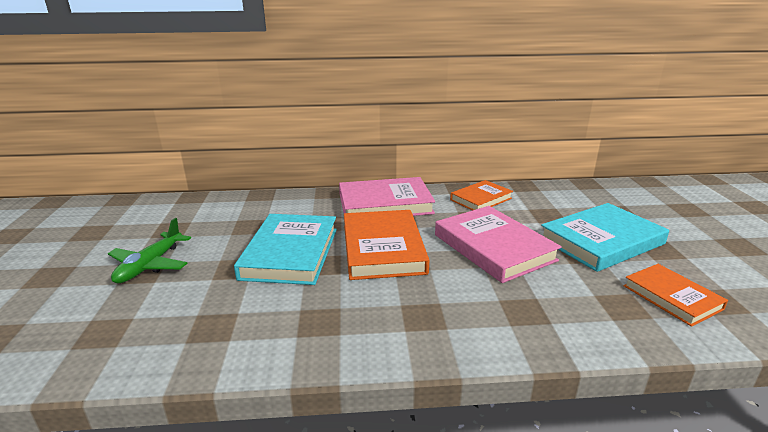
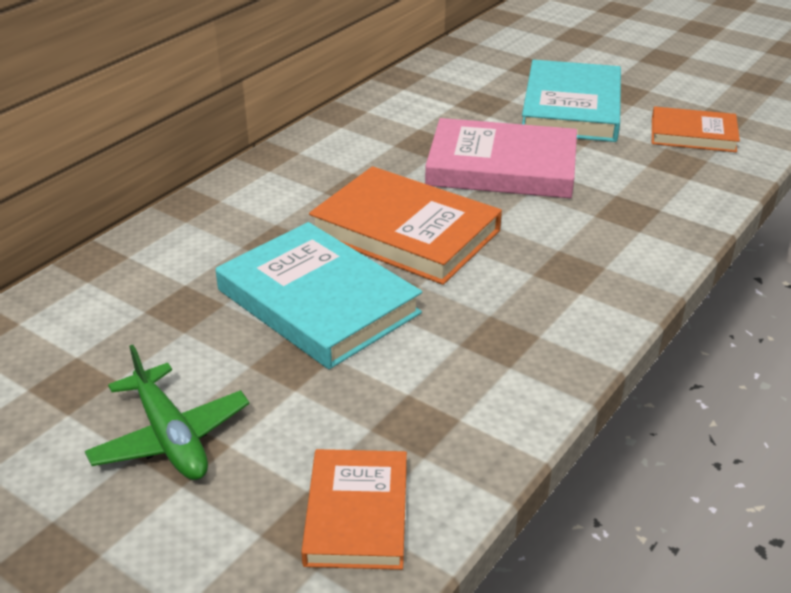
camera: 50 degrees left, 10 degrees up
pink book [339,177,435,216] -> none
orange book [450,180,513,211] -> orange book moved to [301,449,407,570]

